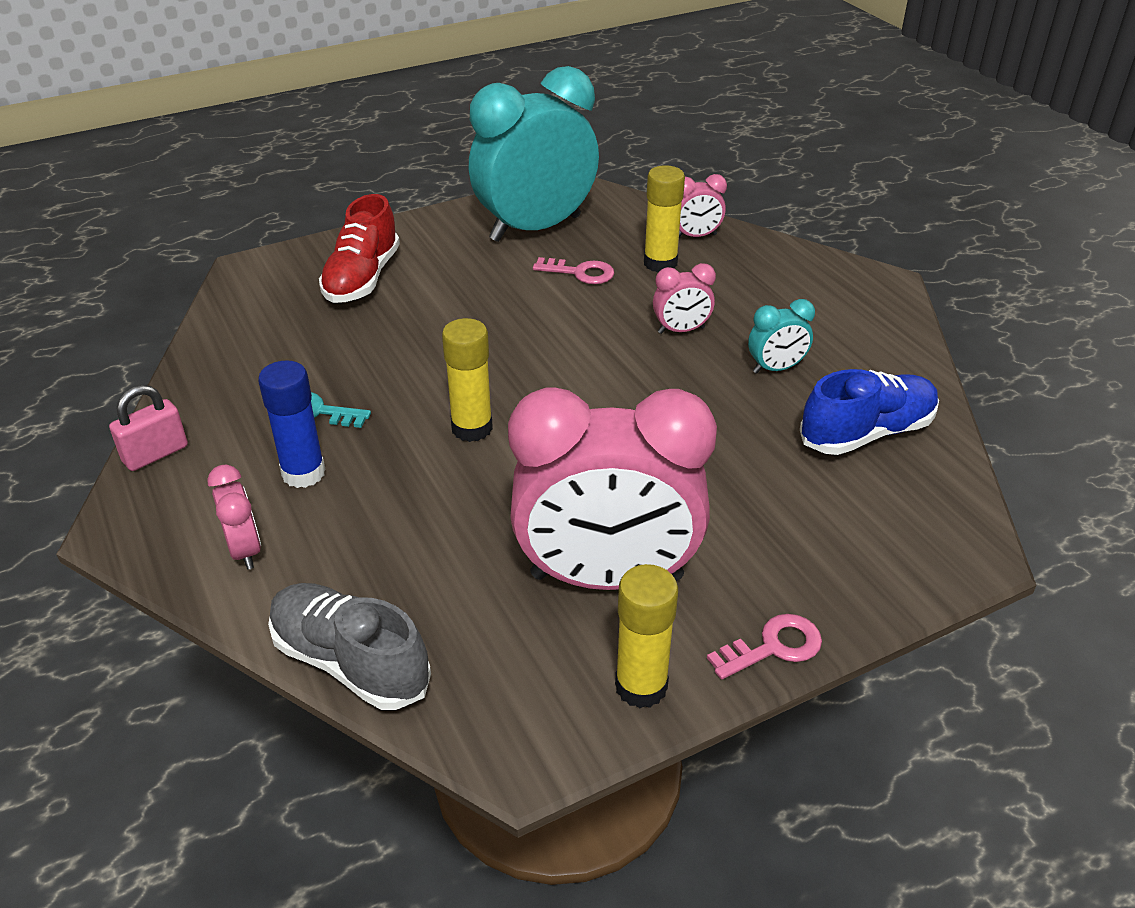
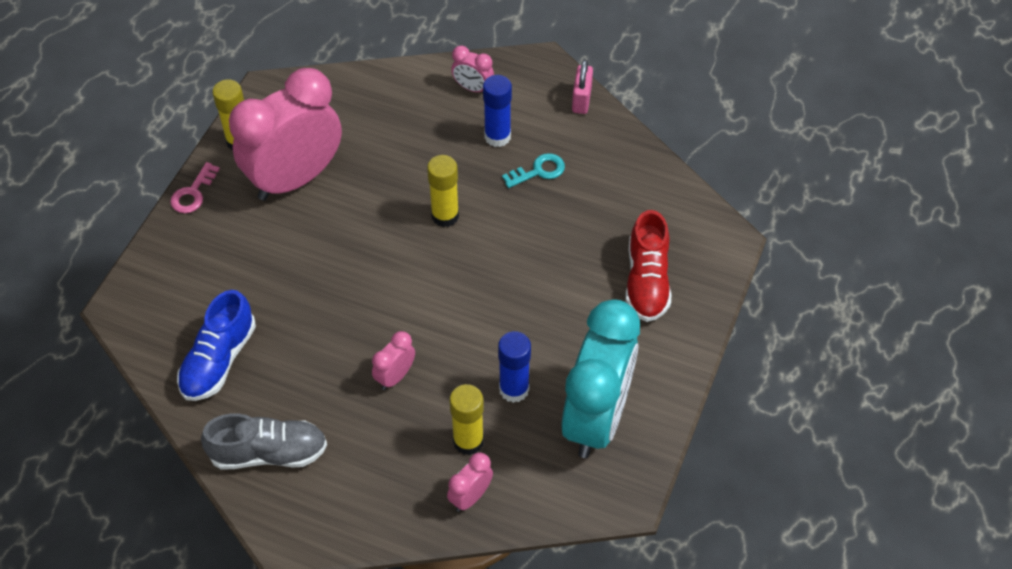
camera: 140 degrees right, 15 degrees up
grey shoe [268,583,431,710] -> grey shoe moved to [201,413,327,470]
red shoe [319,194,400,303] -> red shoe turned 150 degrees counterclockwise [625,210,671,322]
pink key [533,257,614,284] -> blue glue stick [498,331,531,403]
turquoise clock [748,299,815,374] -> none

